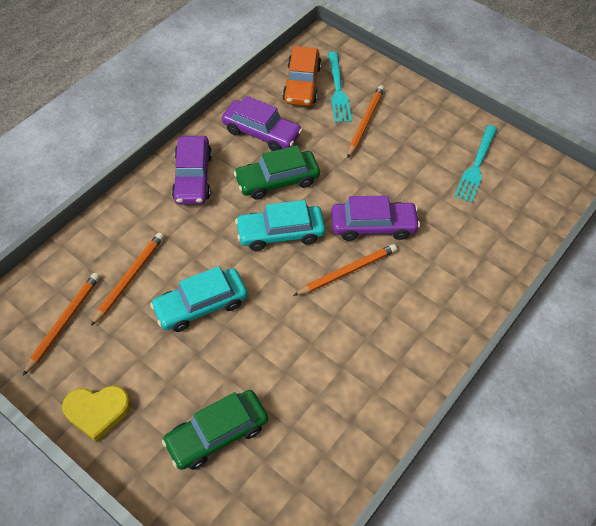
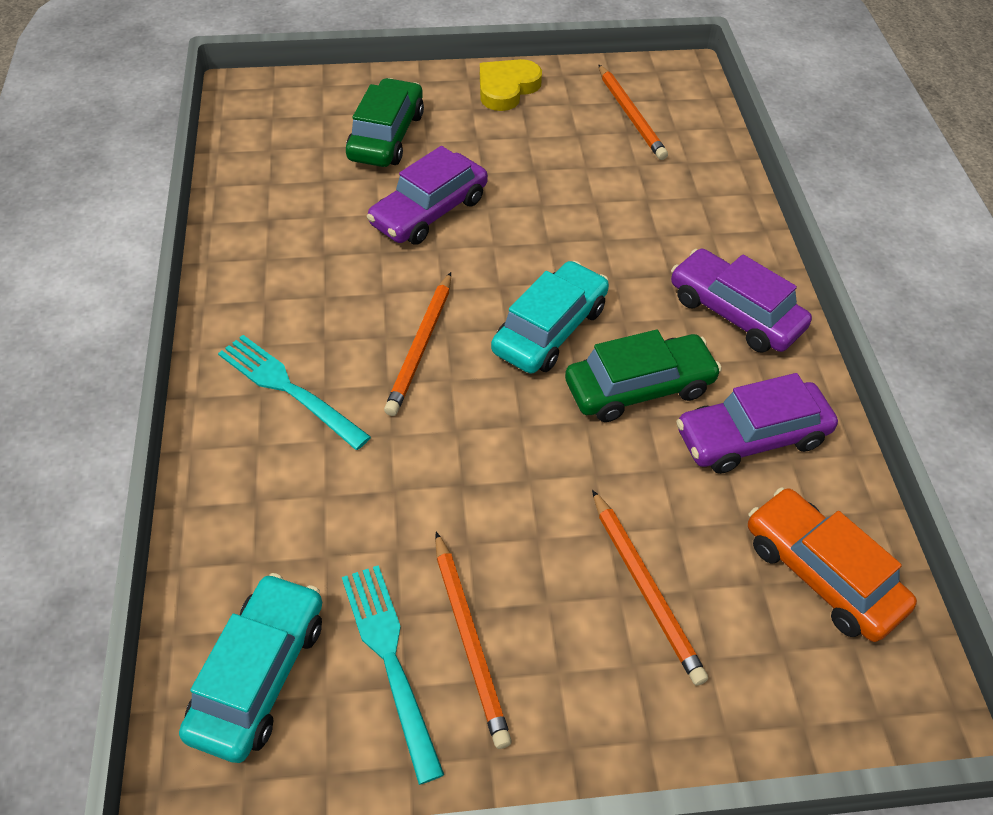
camera: 135 degrees right, 5 degrees down
orange pencil [91,233,164,326] -> orange pencil moved to [435,531,512,749]
turquoise car [150,266,248,332] -> turquoise car moved to [179,573,322,763]
green car [234,145,320,200] -> green car turned 45 degrees clockwise [565,330,722,422]
turquoise fork [328,52,352,123] -> turquoise fork moved to [218,335,371,450]
purple car [331,196,420,241] -> purple car moved to [367,146,488,245]

